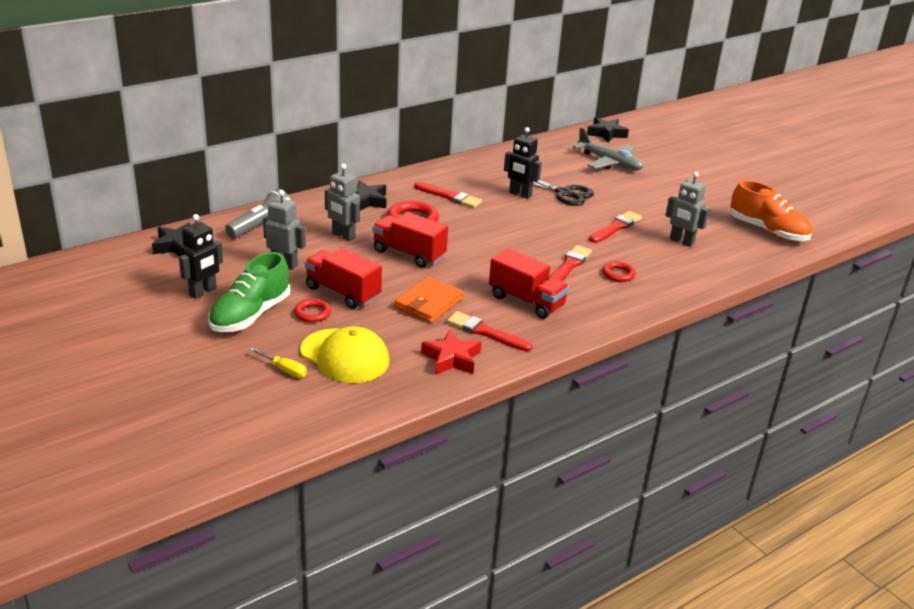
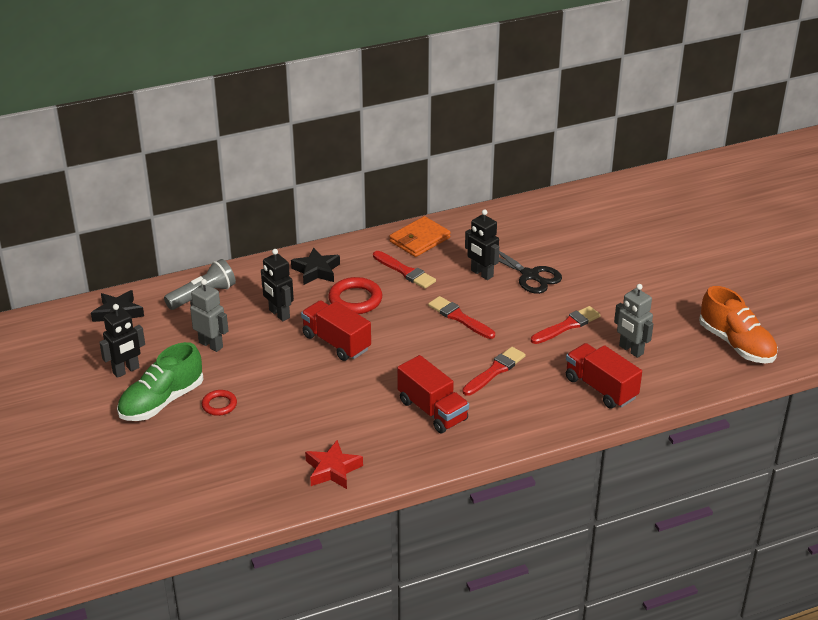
camera: 15 degrees right, 5 degrees up
yellow screwdriver [250,348,307,378] -> none
yellow cap [300,326,389,383] -> none
red truck [305,248,382,309] -> red truck moved to [566,343,642,409]
grey robot [325,164,360,241] -> black robot [261,249,294,321]
orange wallet [394,277,463,323] -> orange wallet moved to [389,216,451,257]
red brush [447,311,532,351] -> red brush moved to [428,296,495,339]
grey plane [572,127,643,171] -> none
black star [587,117,629,143] -> none
red ring [602,261,636,282] -> none

